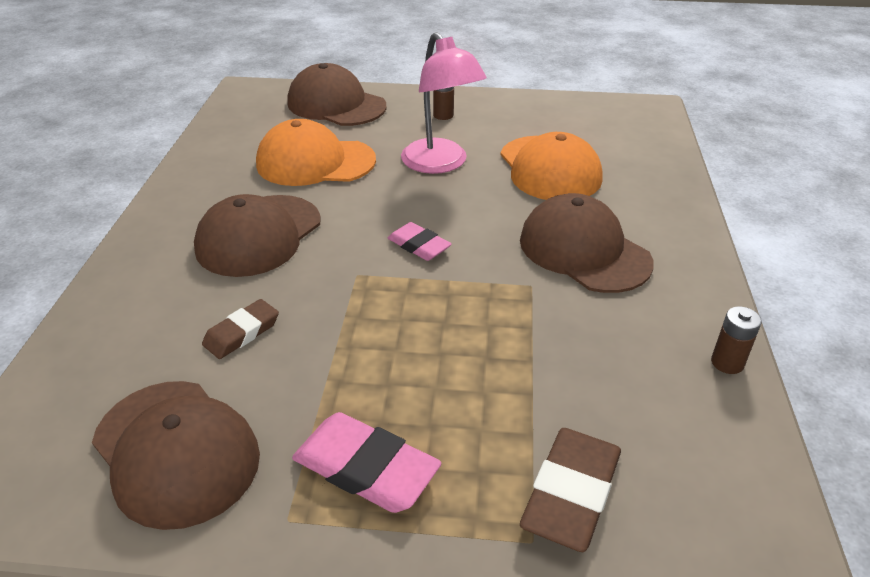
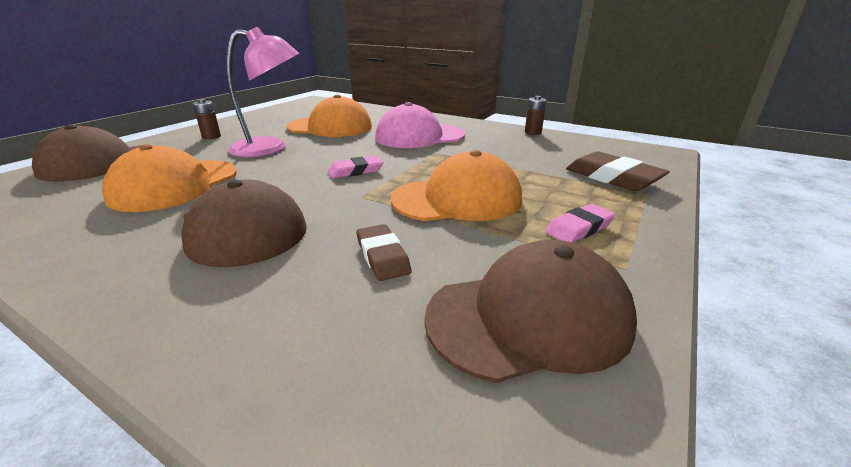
camera: 65 degrees left, 10 degrees down
pink eraser [292,412,441,513] -> pink eraser [545,204,615,243], size x0.63
brown cap [520,193,654,293] -> pink cap [375,102,465,148]
none -> orange cap [391,150,522,221]

